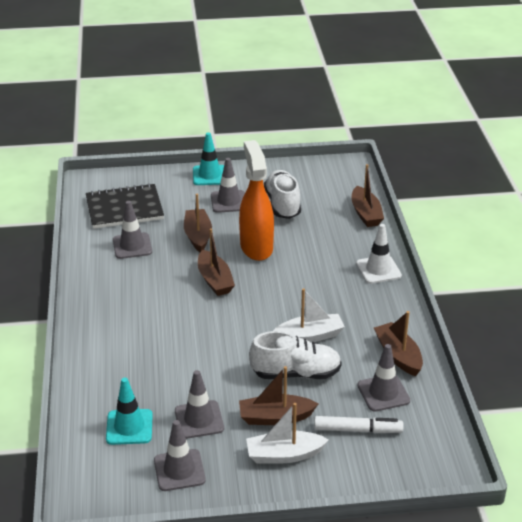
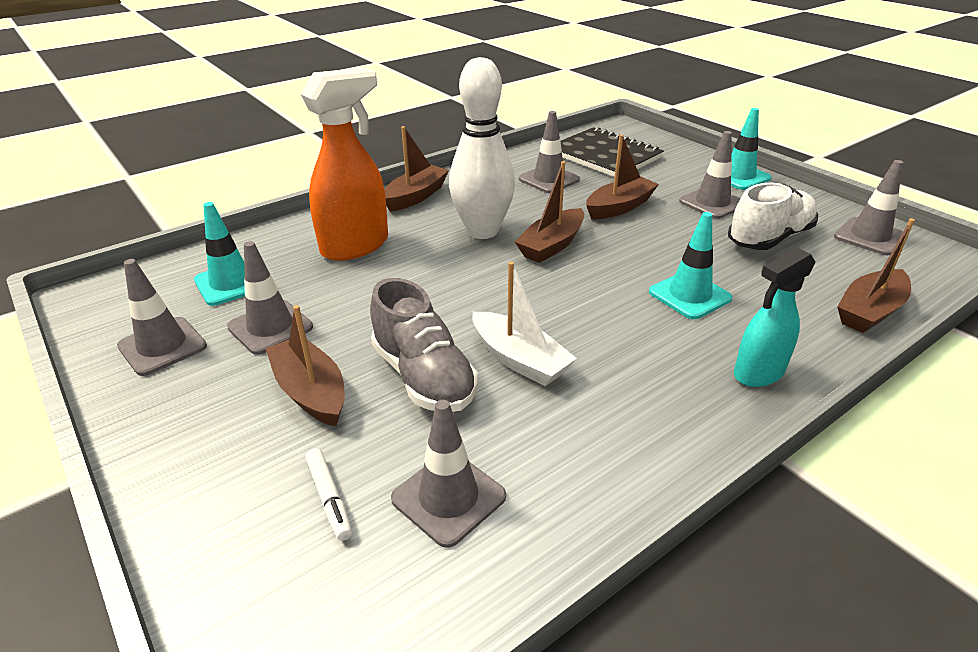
camera: 60 degrees right, 0 degrees up
orange spray bottle [239,140,274,261] -> orange spray bottle moved to [301,67,388,261]
white boat [246,403,329,464] -> none
white shoe [249,331,342,379] -> grey shoe [370,278,478,412]
white marker [314,416,404,433] -> white marker [305,448,352,541], size x0.65
white traffic cone [356,224,402,284] -> turquoise spray bottle [734,248,816,387]
brown boat [374,311,423,376] -> brown boat moved to [384,126,449,212]
none -> white bowling pin [449,57,515,239]
none -> turquoise traffic cone [649,212,733,319]
none -> grey traffic cone [834,160,904,255]

